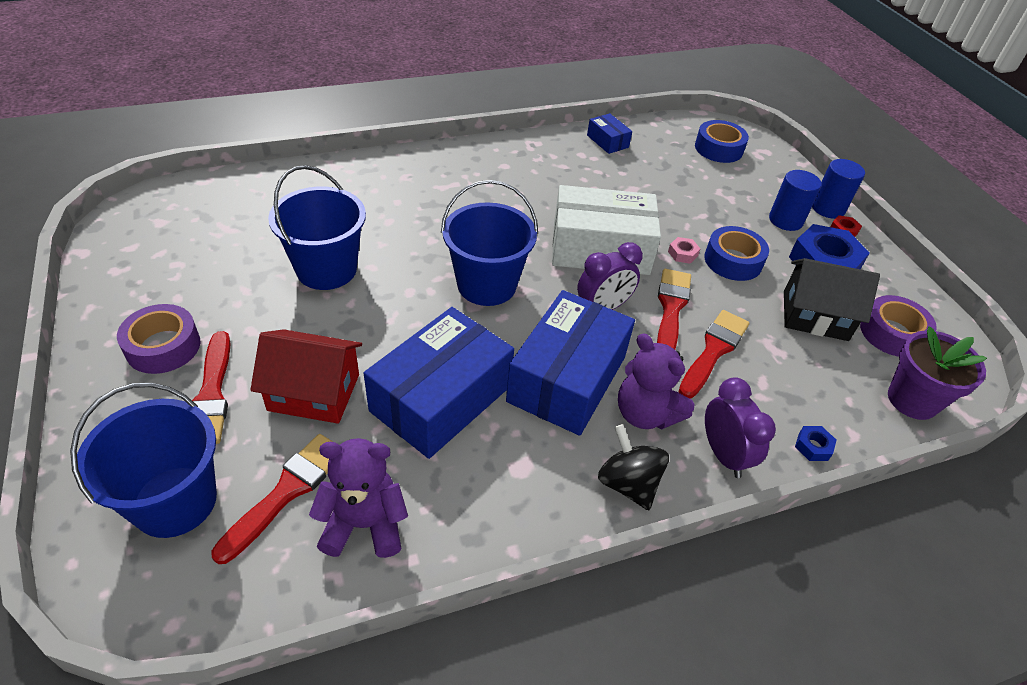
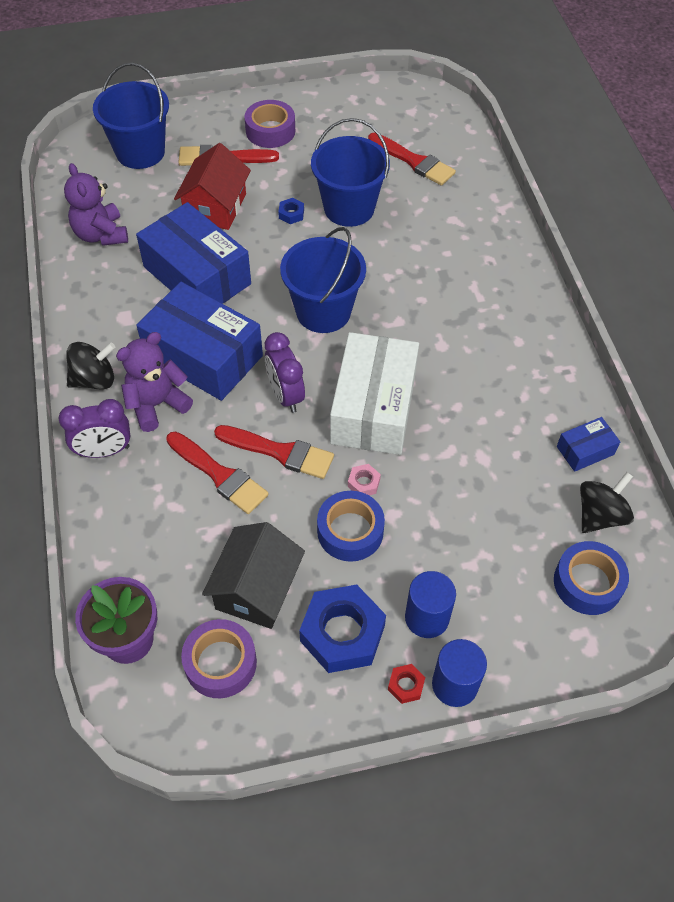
camera: 100 degrees right, 10 degrees up
red brush [211,434,333,564] -> red brush moved to [368,133,456,186]
purple teddy bear [309,438,408,558] -> purple teddy bear turned 150 degrees clockwise [64,163,128,246]
blue nut [795,426,837,461] -> blue nut moved to [278,198,304,224]
none -> black spinning top [580,472,634,533]

